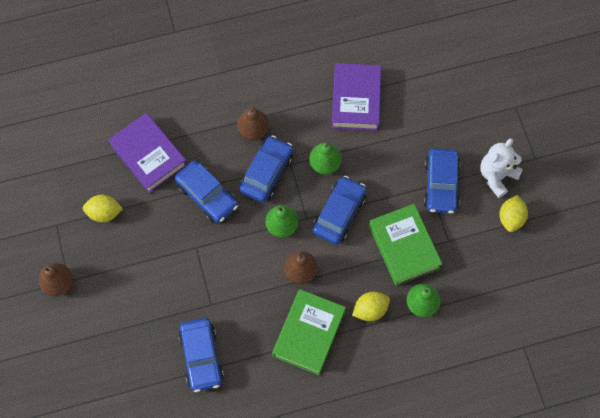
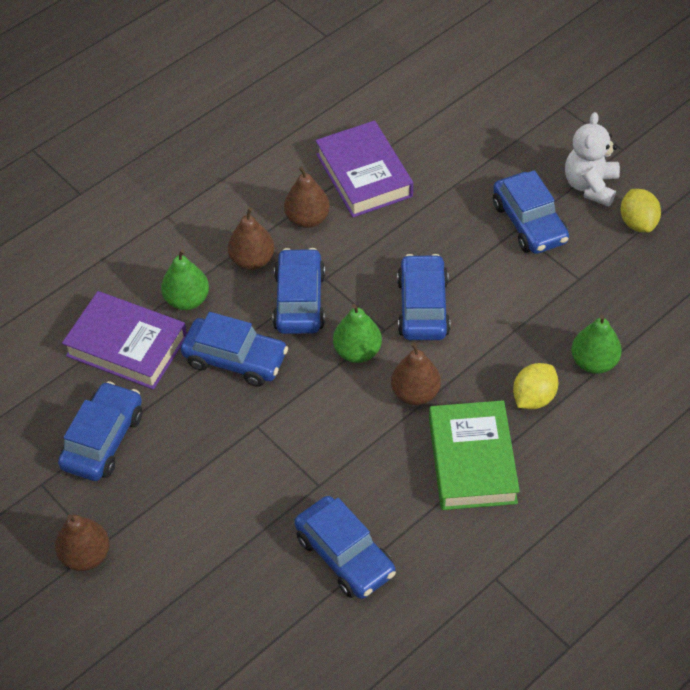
camera: 25 degrees left, 15 degrees down
yellow lemon [83,195,123,222] -> blue car [58,381,143,481]
green pear [309,143,342,175] -> green pear moved to [161,249,209,310]
green book [369,204,442,286] -> none
none -> brown pear [284,166,330,228]

